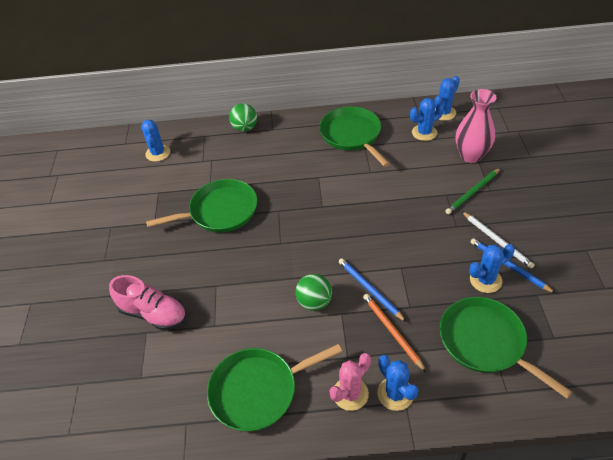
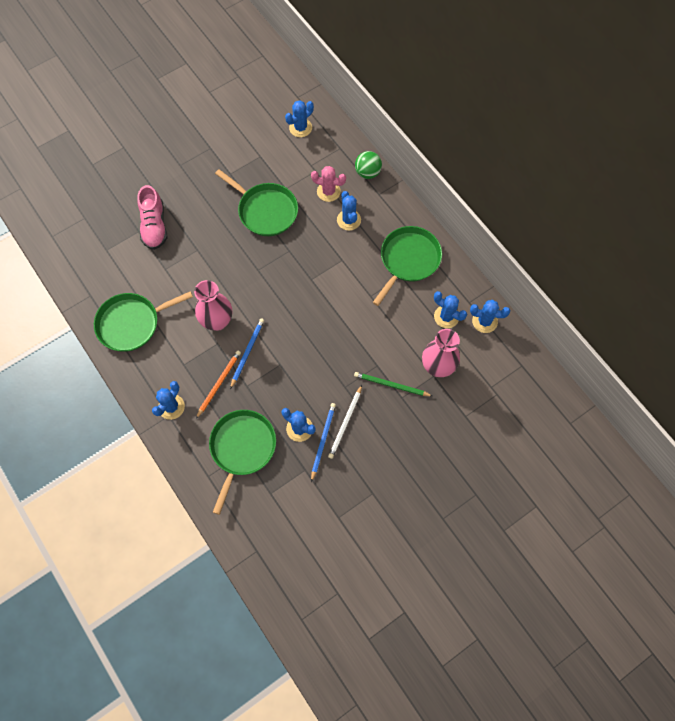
camera: 55 degrees right, 20 degrees up
green pan [207,344,342,432] -> green pan turned 60 degrees counterclockwise [94,291,193,352]
green ball [296,274,332,311] -> pink vase [194,280,232,331]
pink cactus [330,353,371,411] -> pink cactus moved to [311,166,346,202]
none -> blue cactus [337,191,361,231]

